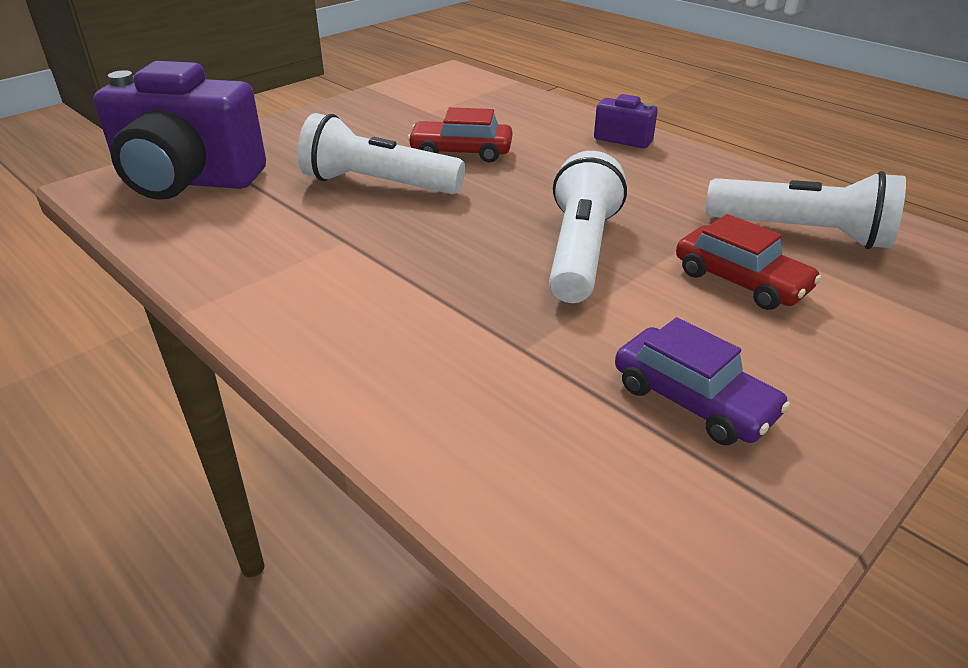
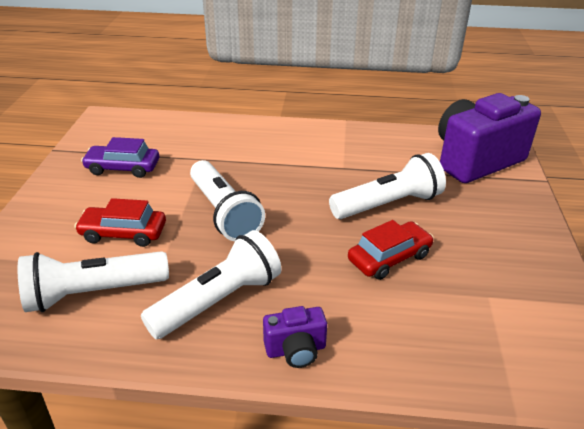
camera: 140 degrees right, 0 degrees up
none -> white flashlight [141,230,281,339]

